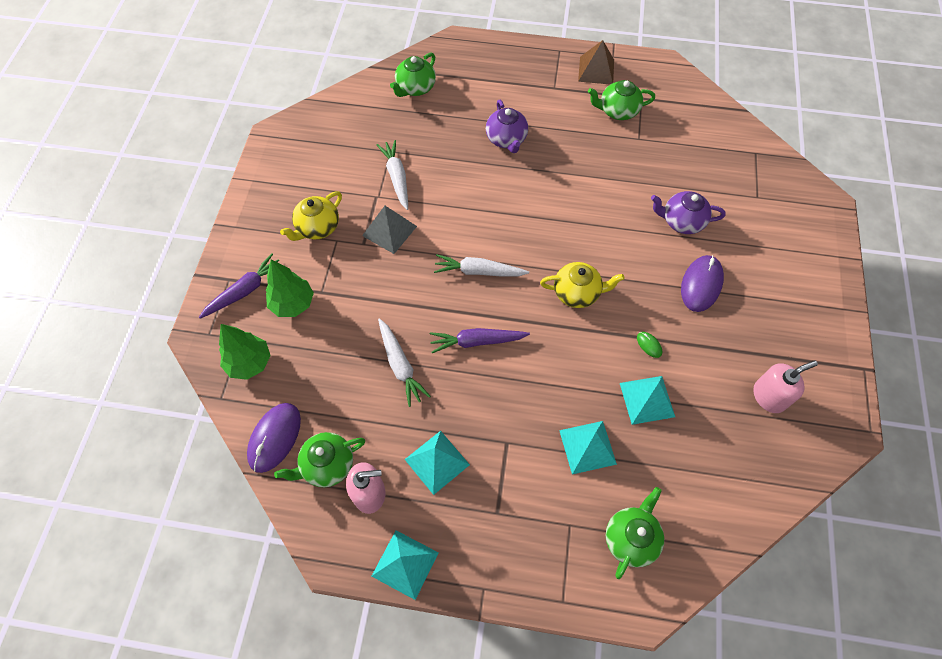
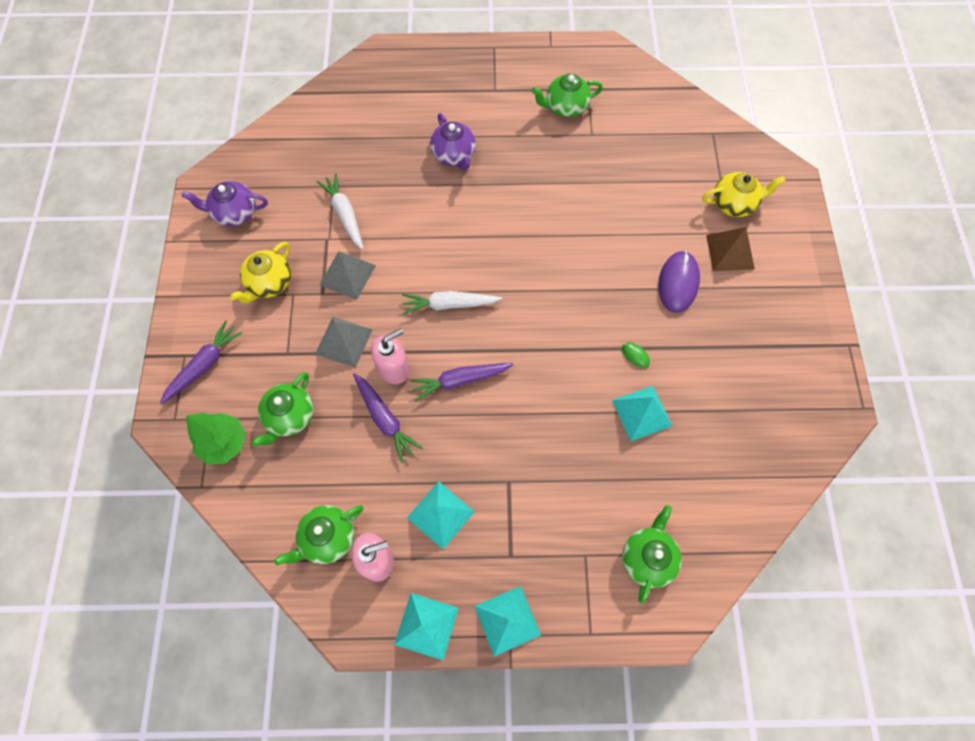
camera: 10 degrees left, 5 degrees up
purple mouse [247,403,301,473] -> none
green tree [266,259,314,317] -> none
white carrot [378,318,431,407] -> purple carrot [353,373,422,463]
green teapot [390,53,436,97] -> green teapot moved to [252,372,313,447]
yellow teapot [540,262,625,308] -> yellow teapot moved to [702,172,786,217]
turquoise pyramid [559,421,617,474] -> turquoise pyramid moved to [474,586,541,657]
brown pyramid [578,40,614,85] -> brown pyramid moved to [706,227,755,271]
purple teapot [651,191,726,234] -> purple teapot moved to [182,181,268,227]
pink soap dispenser [753,360,818,413] -> pink soap dispenser moved to [371,329,410,384]
none -> grey pyramid [315,317,373,368]

